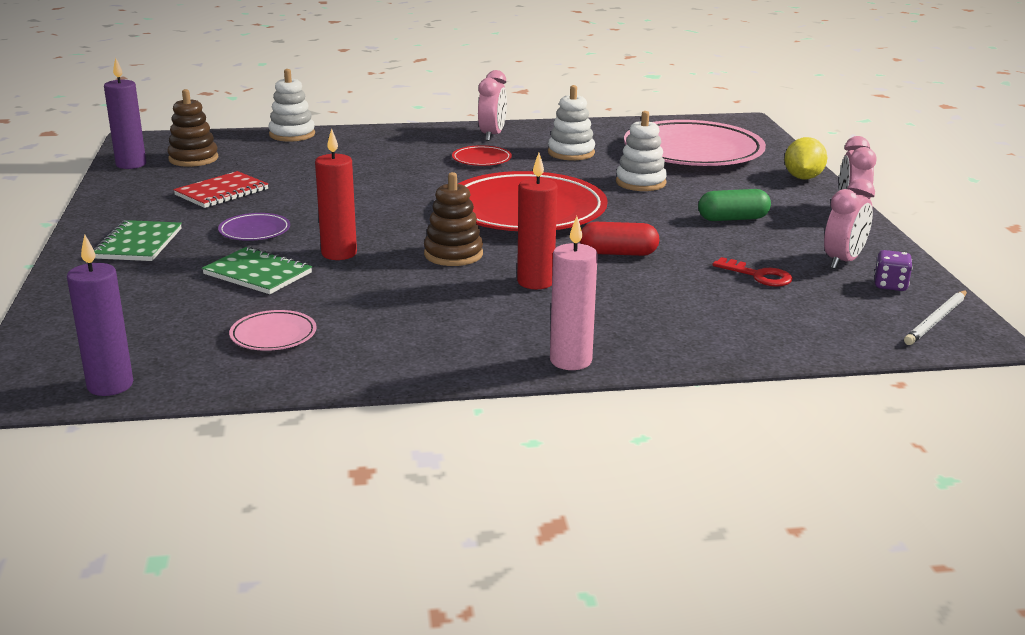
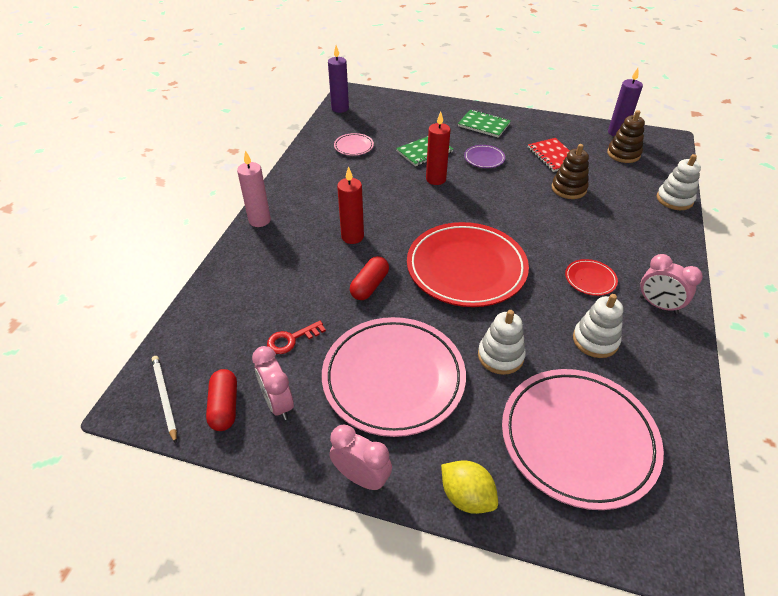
camera: 115 degrees right, 20 degrees up
brown stacking toy [424,172,483,266] -> brown stacking toy moved to [552,144,589,199]
green capsule [698,189,771,221] -> pink plate [322,317,466,437]
purple dice [874,250,913,291] -> red capsule [206,369,237,431]

